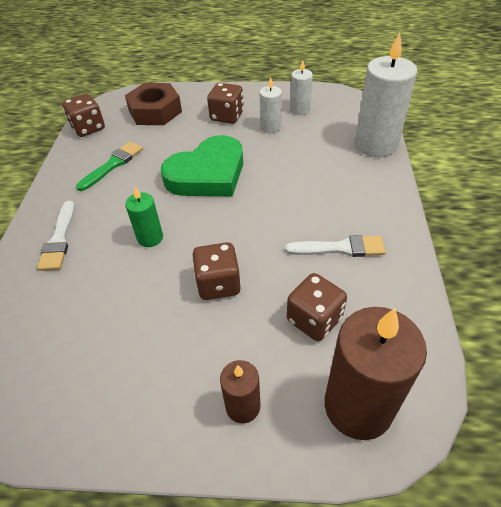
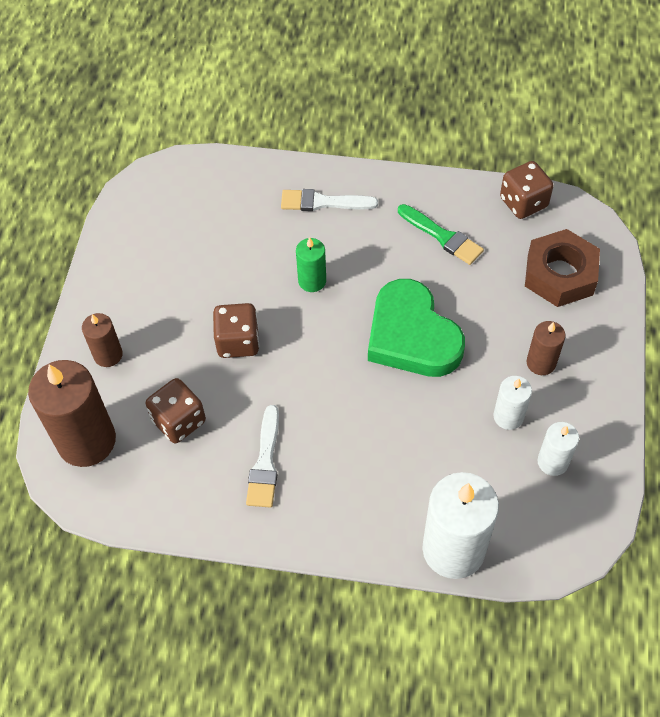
camera: 95 degrees right, 10 degrees up
brown dice [207,83,244,124] -> brown candle [527,321,565,375]

